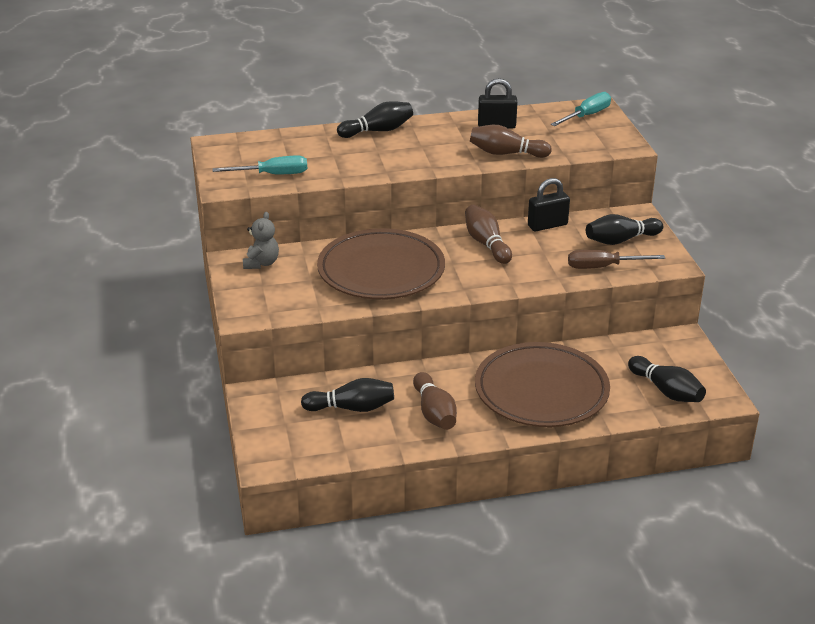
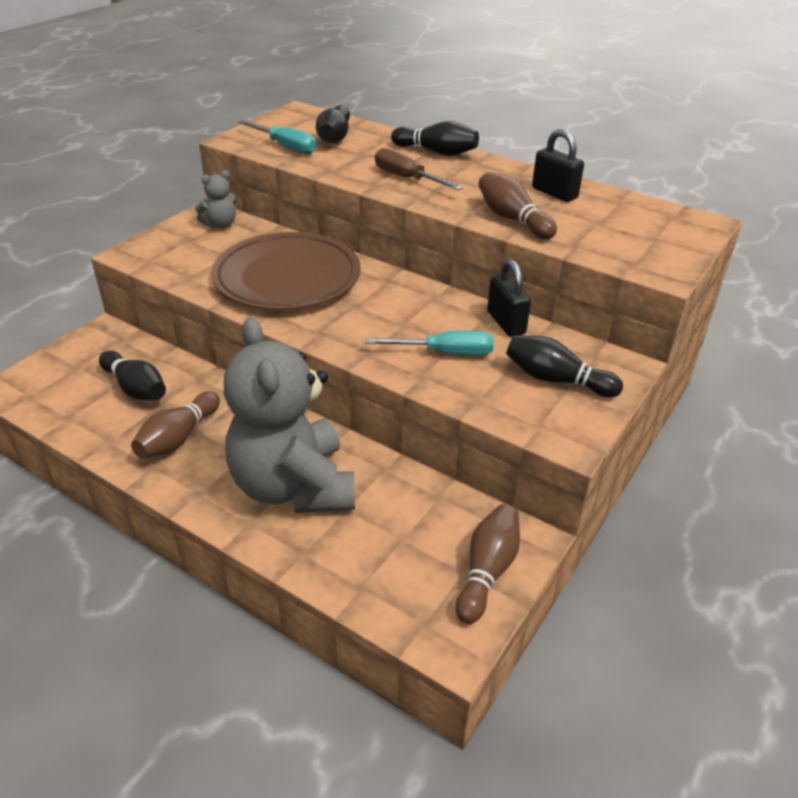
camera: 45 degrees right, 5 degrees up
brown bowling pin [465,205,512,264] -> brown bowling pin moved to [456,504,520,624]
brown plate [475,342,610,427] -> grey teddy bear [224,317,355,513]
black padlock [528,178,570,231] -> black padlock turned 45 degrees clockwise [487,259,531,337]
turquoise screwdriver [550,92,611,126] -> turquoise screwdriver moved to [365,331,494,356]
brown screwdriver [568,250,665,269] -> brown screwdriver moved to [375,148,463,190]
black bowling pin [628,356,706,402] -> black bowling pin moved to [316,105,350,143]

